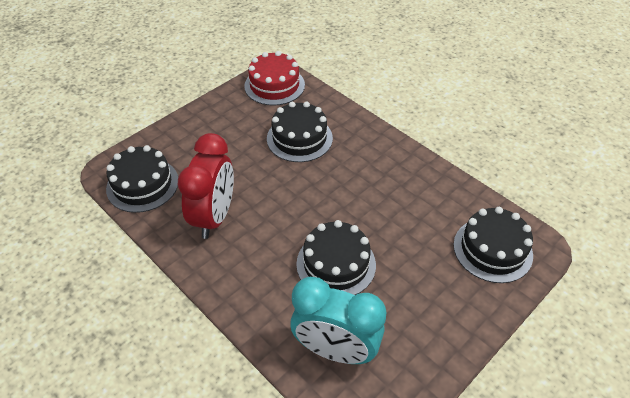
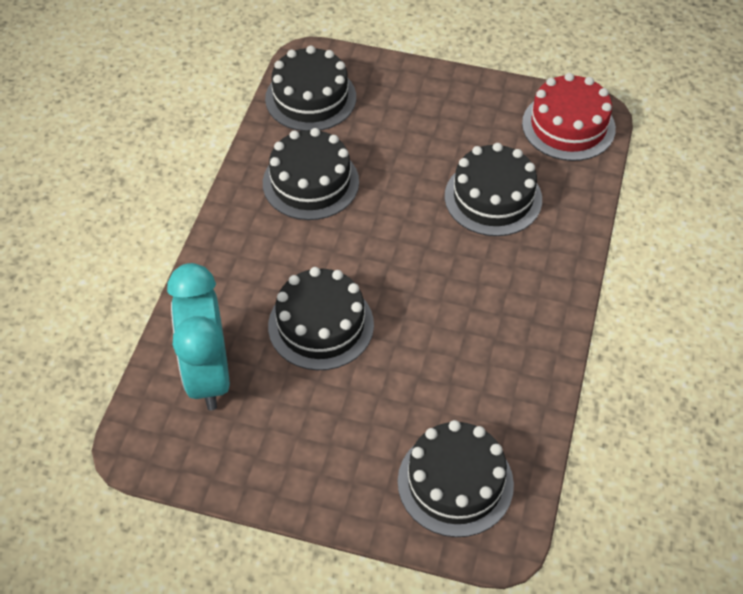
camera: 60 degrees right, 5 degrees up
red clock [178,133,234,239] -> black cake [263,128,359,220]

